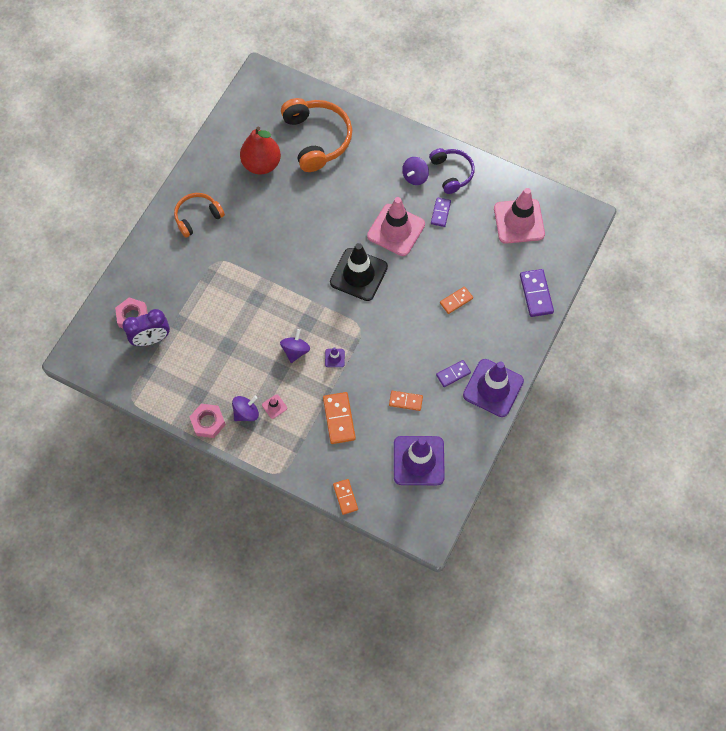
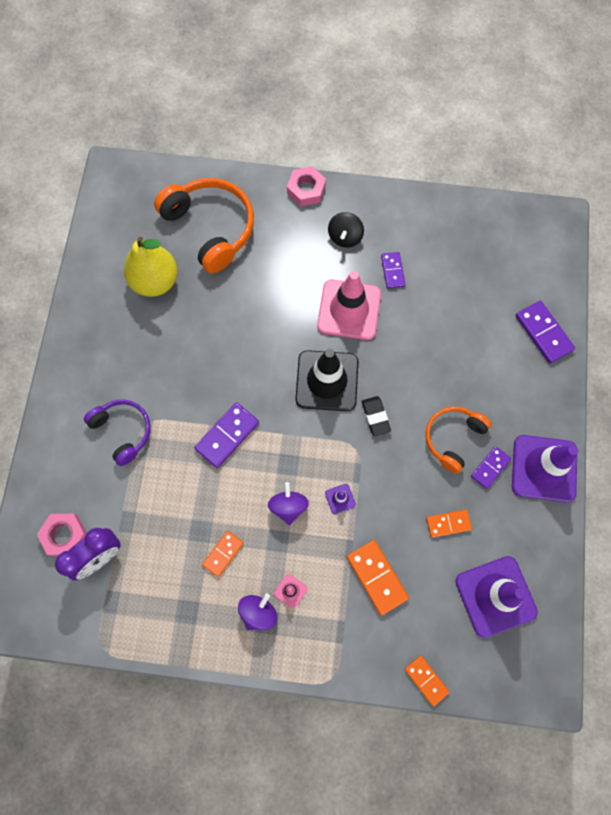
camera: 20 degrees left, 5 degrees up
orange headphones [174,193,225,237] -> orange headphones moved to [425,406,492,474]
pink nut [190,404,226,438] -> pink nut moved to [287,166,326,206]
red pear [240,127,281,175] -> yellow pear [124,237,178,297]
purple spinning top [402,157,429,185] -> black spinning top [328,212,364,248]
purple headphones [429,148,475,194] -> purple headphones moved to [84,399,151,466]
orange domino [440,286,473,314] -> orange domino moved to [202,531,244,577]
pink traffic cone [494,188,545,244] -> none
none -> purple domino [194,402,259,468]
none -> black eraser [362,396,391,436]

